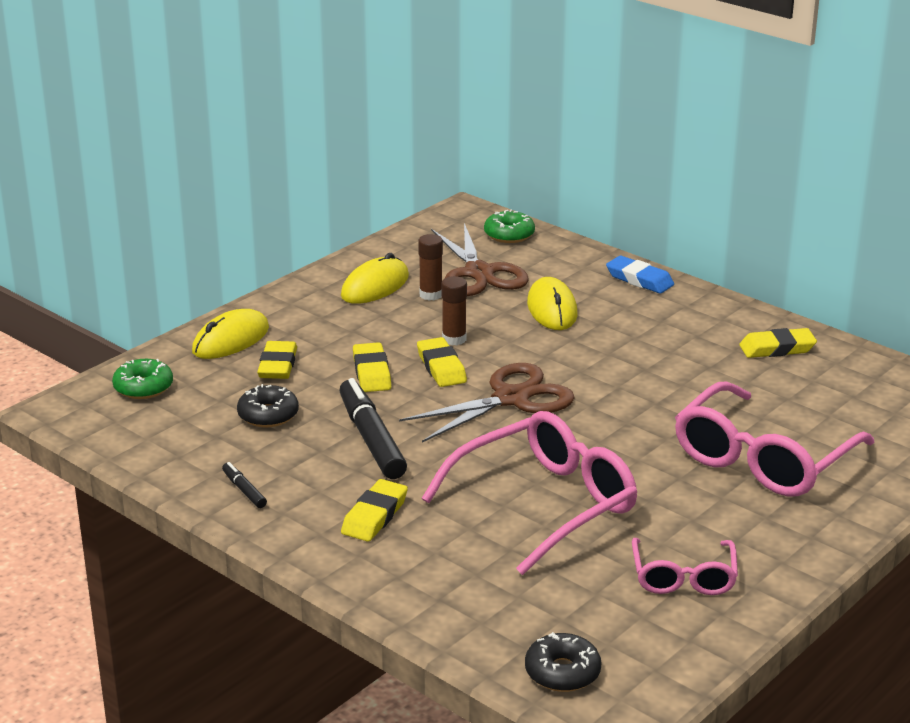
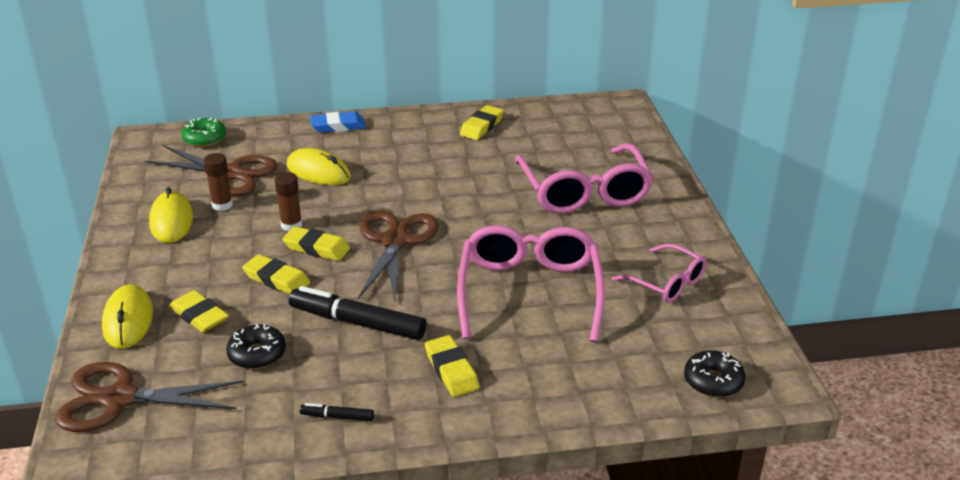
camera: 50 degrees left, 5 degrees up
green donut [112,359,173,399] -> brown scissors [55,362,244,432]

